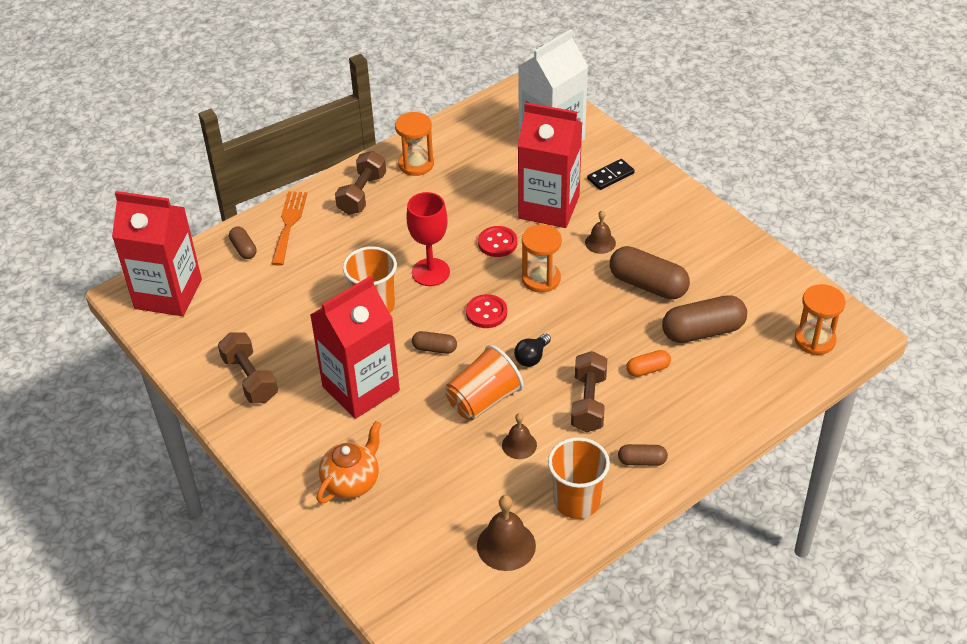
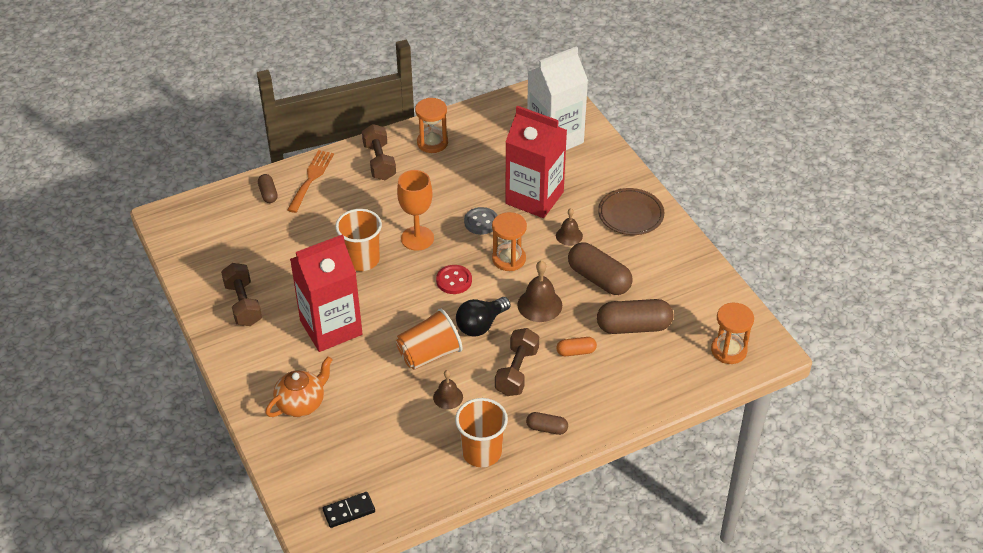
camera: 10 degrees right, 0 degrees up
red carton [112,191,202,316] -> none
brown dumbbell [335,151,386,215] -> brown dumbbell turned 45 degrees counterclockwise [362,124,396,180]
red goblet [406,192,450,286] -> orange goblet [397,170,434,251]
brown capsule [412,331,457,354] -> none
brown bell [477,495,536,571] -> brown bell moved to [517,260,562,322]
red button [478,226,517,257] -> grey button [464,207,498,235]
black light bulb [514,333,551,367] -> black light bulb [456,297,511,336], size x1.52
black domino [587,159,635,190] -> black domino moved to [323,492,375,528]
none -> brown plate [598,188,664,235]

